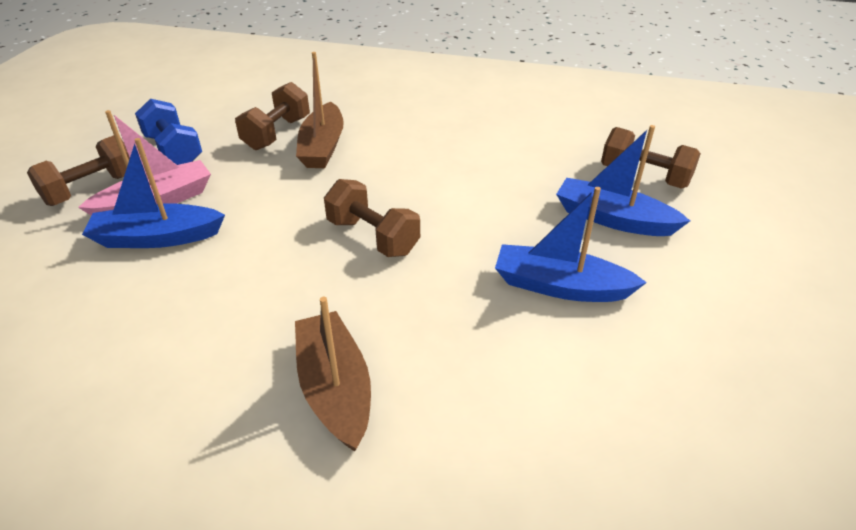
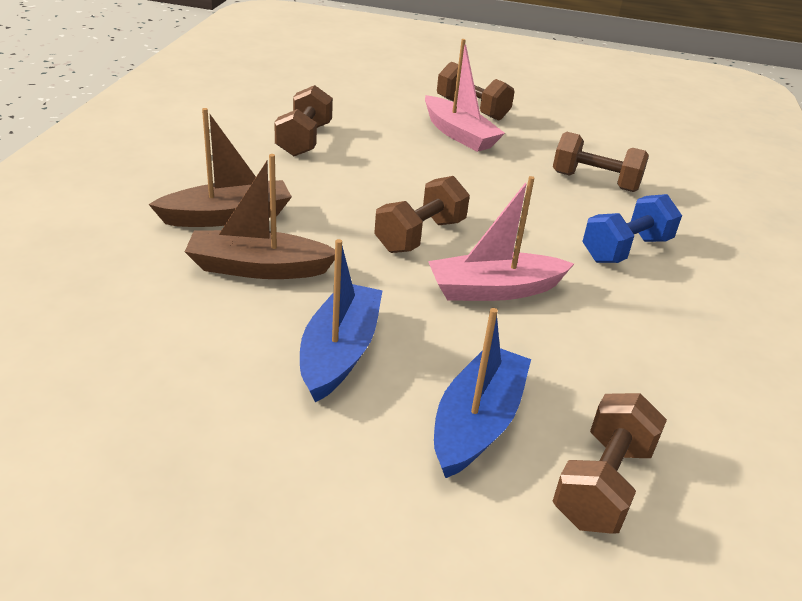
camera: 85 degrees right, 5 degrees down
blue boat [82,138,225,248] -> none
blue dumbbell [135,99,202,165] -> blue dumbbell moved to [583,194,682,263]
brown boat [296,52,344,168] -> brown boat moved to [185,154,335,279]
none -> brown dumbbell [274,85,333,156]
none -> pink boat [428,176,574,301]

